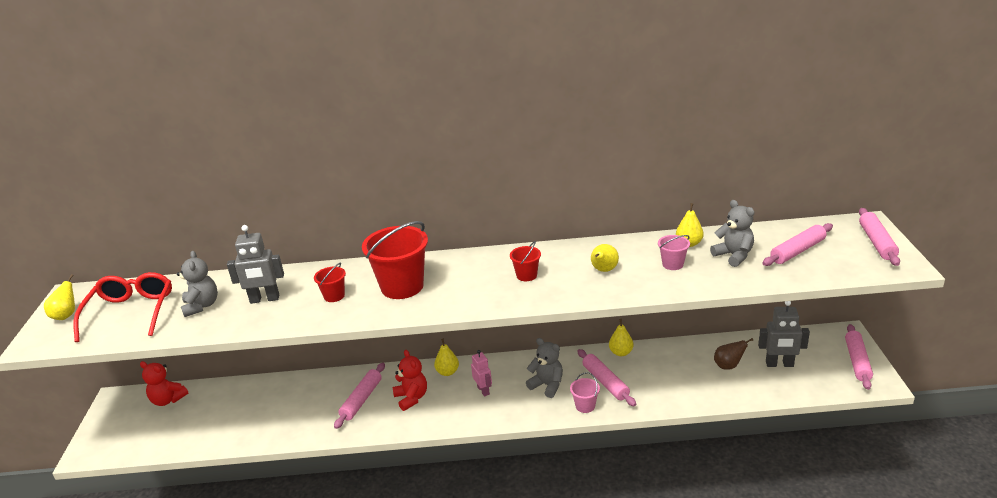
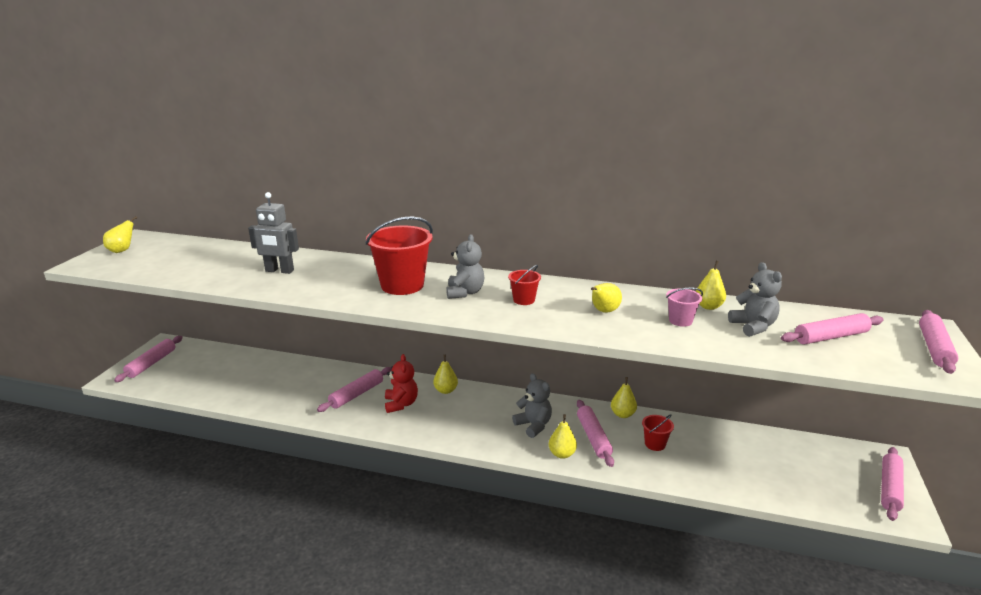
camera: 15 degrees right, 5 degrees down
red glasses [73,272,172,342] -> none
red teddy bear [140,361,189,406] -> none
grey teddy bear [177,251,218,317] -> grey teddy bear moved to [446,234,484,299]
red bucket [314,263,346,302] -> red bucket moved to [642,414,674,451]
pink robot [471,350,492,397] -> none
pink bucket [570,372,600,413] -> yellow pear [549,414,577,459]
brown pear [714,338,753,370] -> none
grey robot [758,301,810,367] -> none
none -> pink rolling pin [114,336,183,382]

